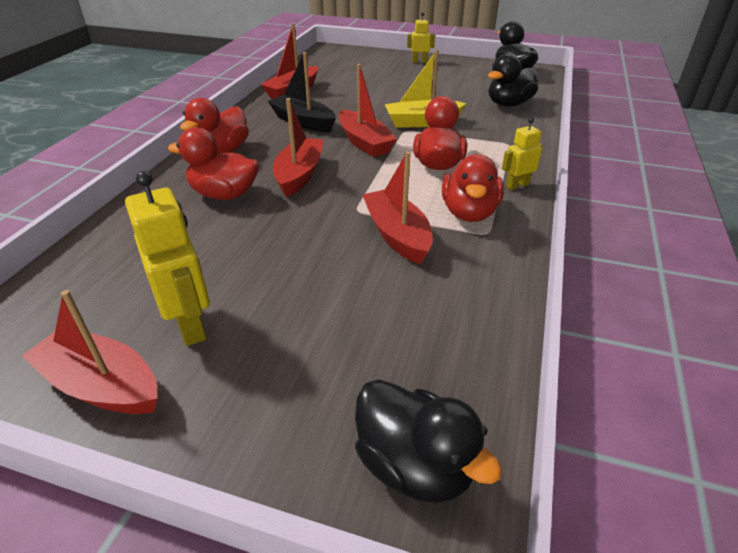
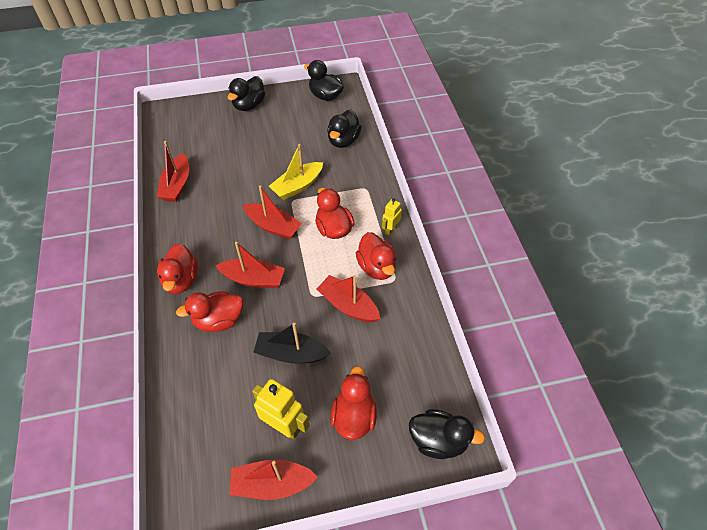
camera: 30 degrees left, 15 degrees up
black boat [268,52,336,132] -> black boat moved to [254,323,331,364]
red boat [273,98,324,197] -> red boat turned 120 degrees clockwise [215,242,285,288]
yellow robot [407,12,435,63] -> black duck [227,76,265,111]
none -> red duck [330,366,377,440]

